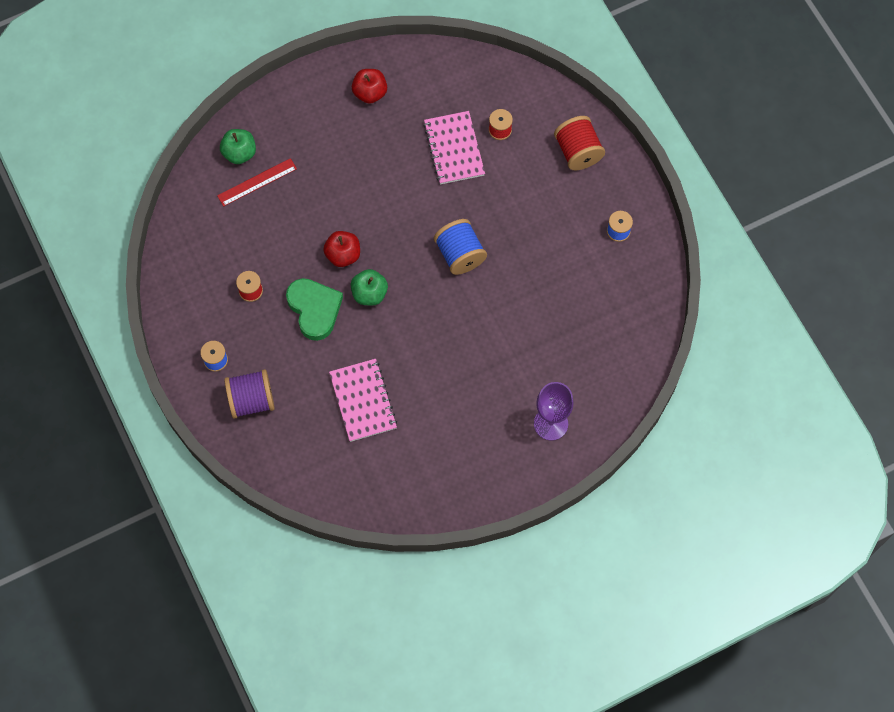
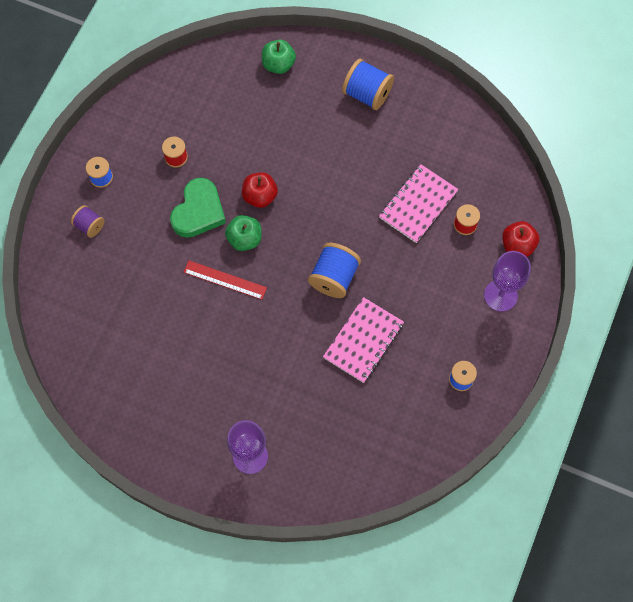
camera: 50 degrees right, 0 degrees up
red ruler [217,158,297,206] -> red ruler moved to [183,261,267,300]
purple spool [224,369,275,419] -> purple spool [71,205,104,238], size x0.59
pink notebook [329,359,397,442] -> pink notebook moved to [323,297,404,383]
red apple [352,69,387,104] -> red apple moved to [502,221,539,257]
red spool [554,116,605,170] -> purple goblet [484,251,531,312]
none -> blue spool [342,59,394,110]

